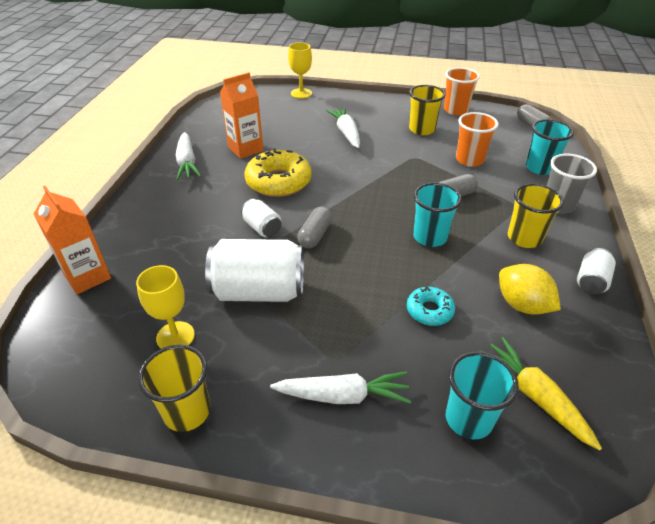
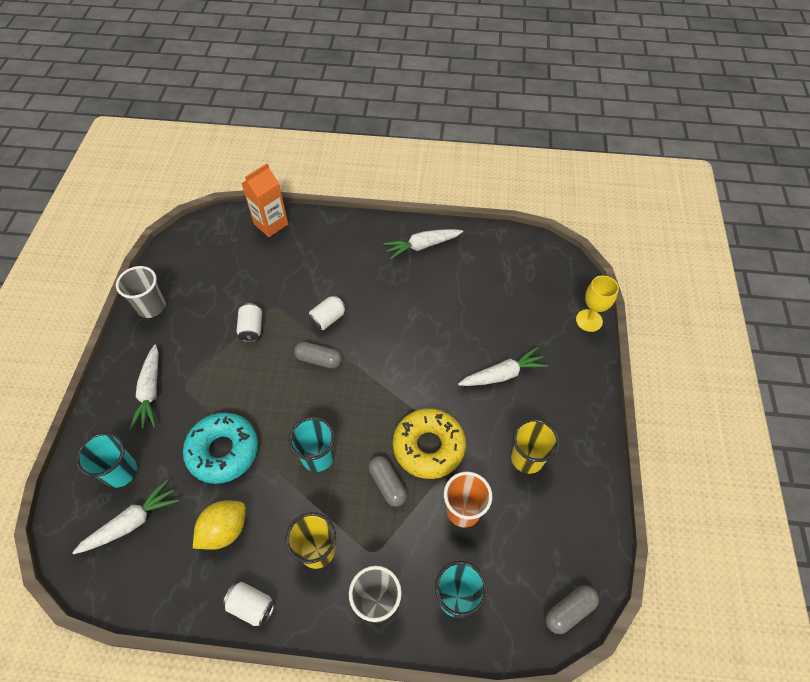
camera: 85 degrees right, 15 degrees up
yellow goblet [136,265,195,349] -> none
yellow cup [138,345,210,432] -> grey cup [116,266,166,318]
white can [205,239,304,302] -> white can [237,303,262,343], size x0.51
orange carton [220,72,263,159] -> none
yellow donut [245,148,312,197] -> yellow donut moved to [393,408,466,479]
turquoise donut [407,286,455,326] -> turquoise donut [183,413,258,484], size x1.84
orange cup [444,67,480,115] -> none
yellow carrot [480,337,602,451] -> white carrot [72,480,179,554]

